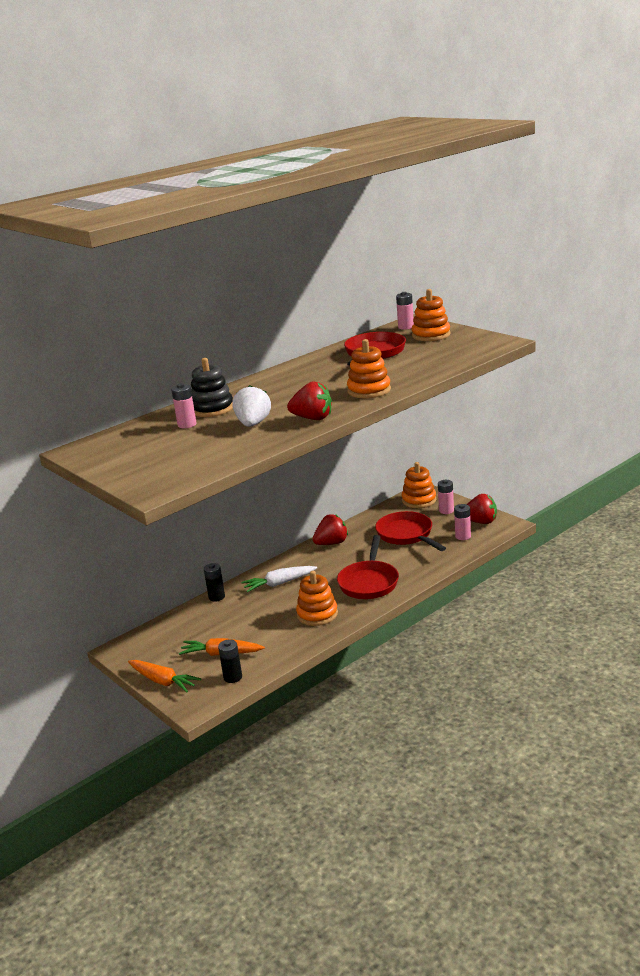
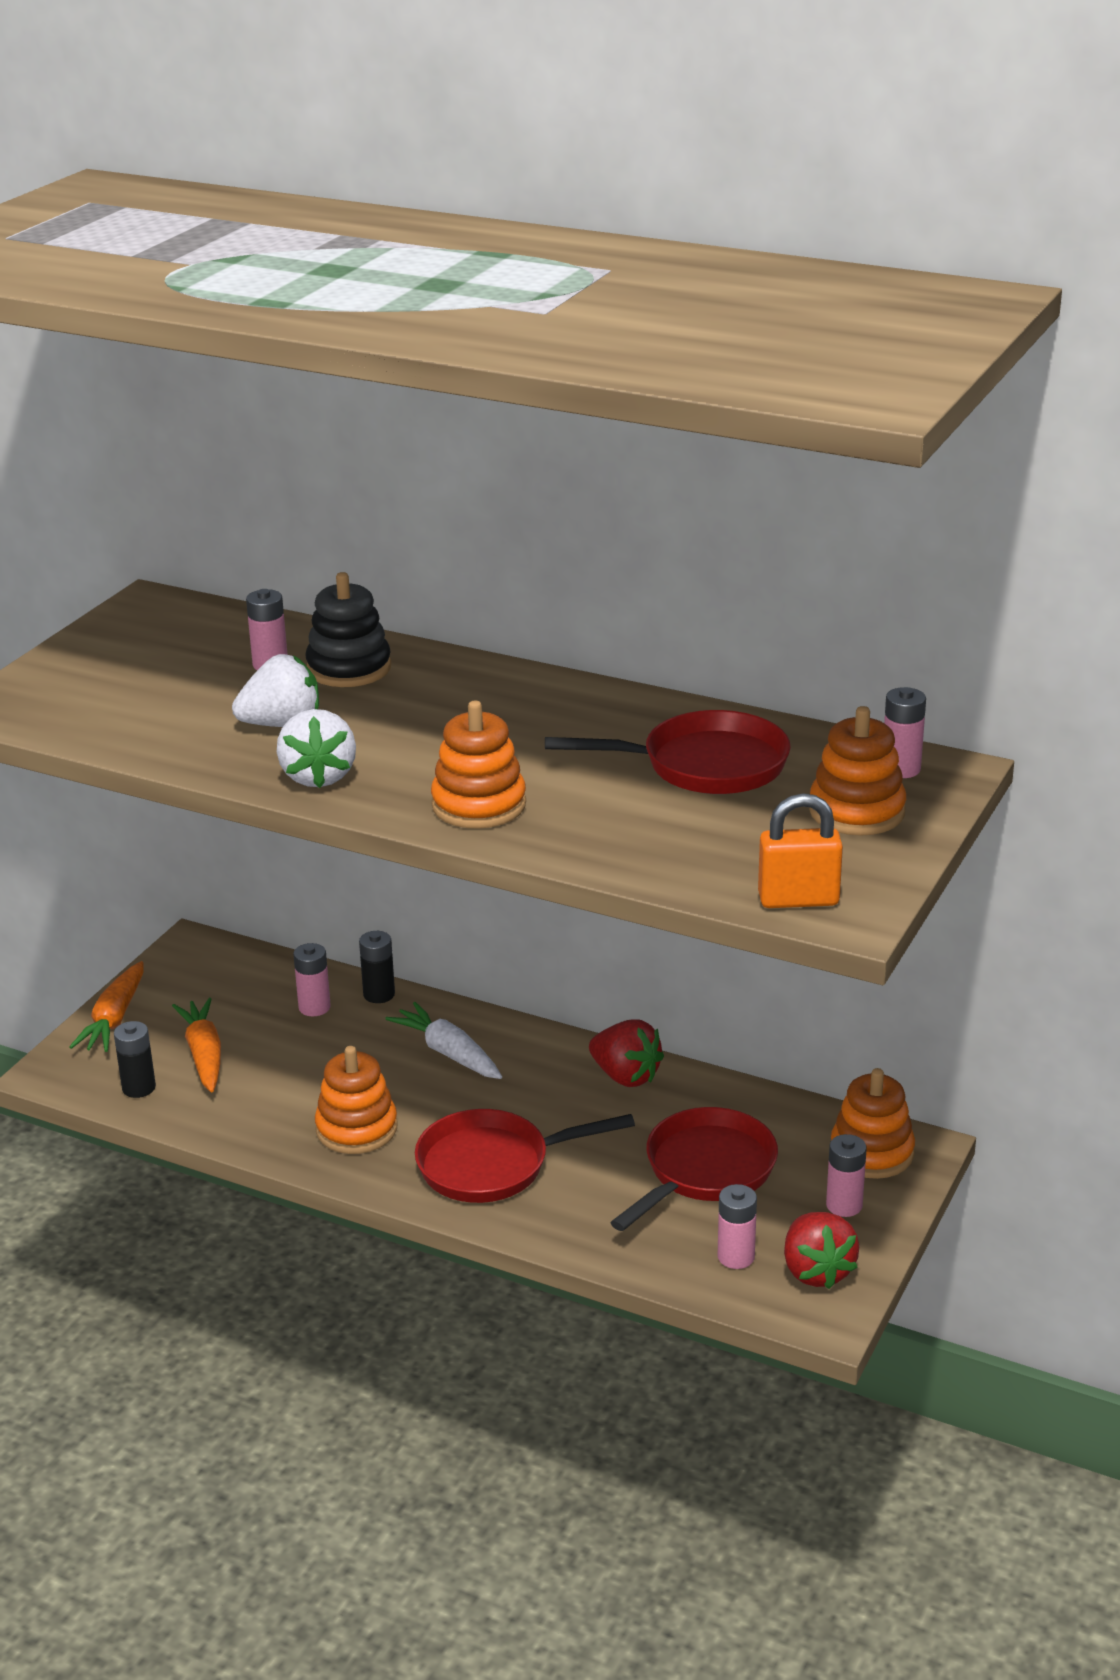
camera: 65 degrees right, 5 degrees up
red strawberry [287,381,332,420] -> white strawberry [277,709,356,788]
none -> pink battery [293,943,331,1016]
none -> orange padlock [758,793,843,908]

